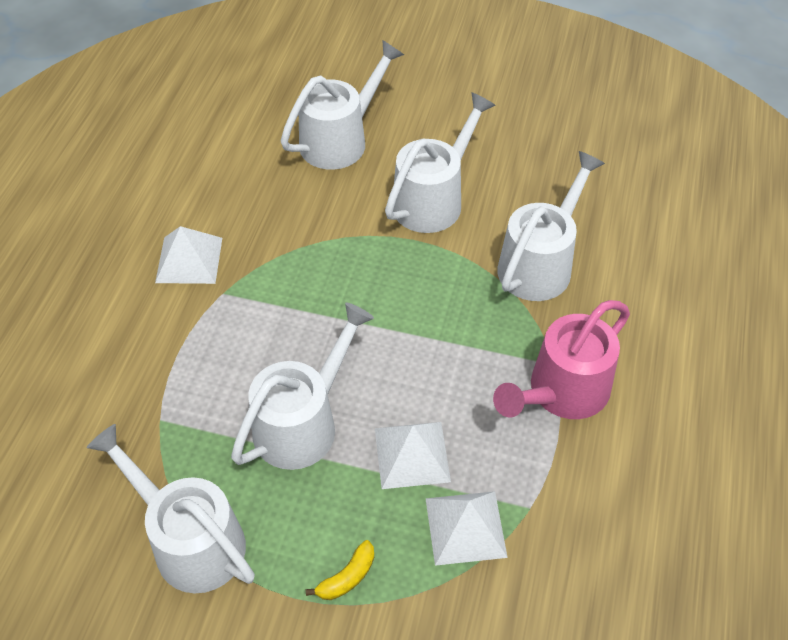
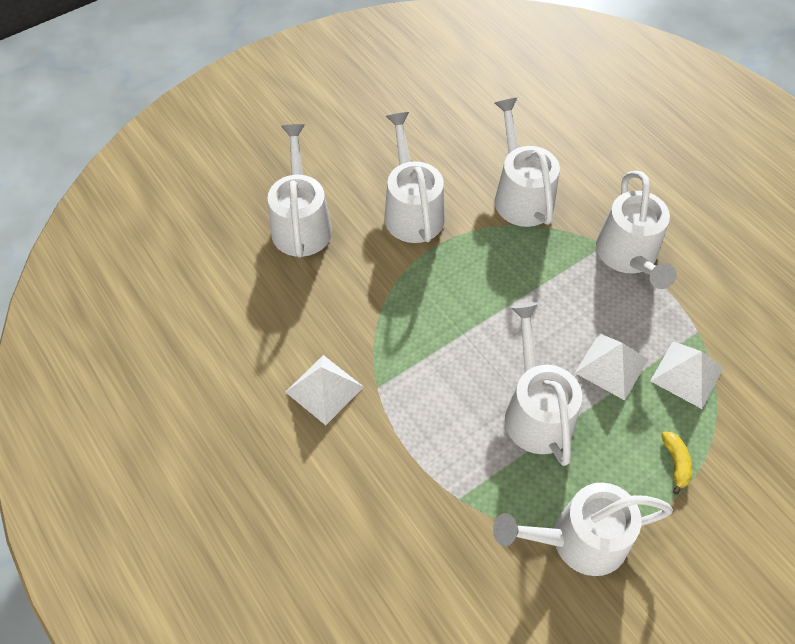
camera: 50 degrees left, 5 degrees up
pink watering can [493,300,630,419] -> white watering can [596,171,677,289]

